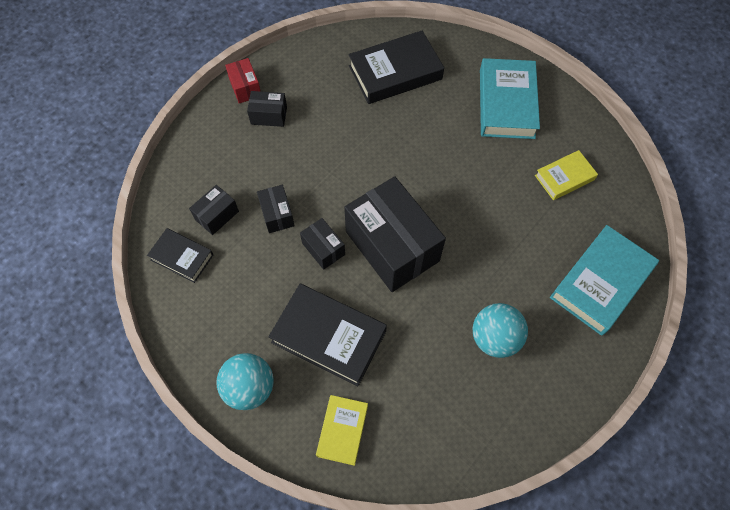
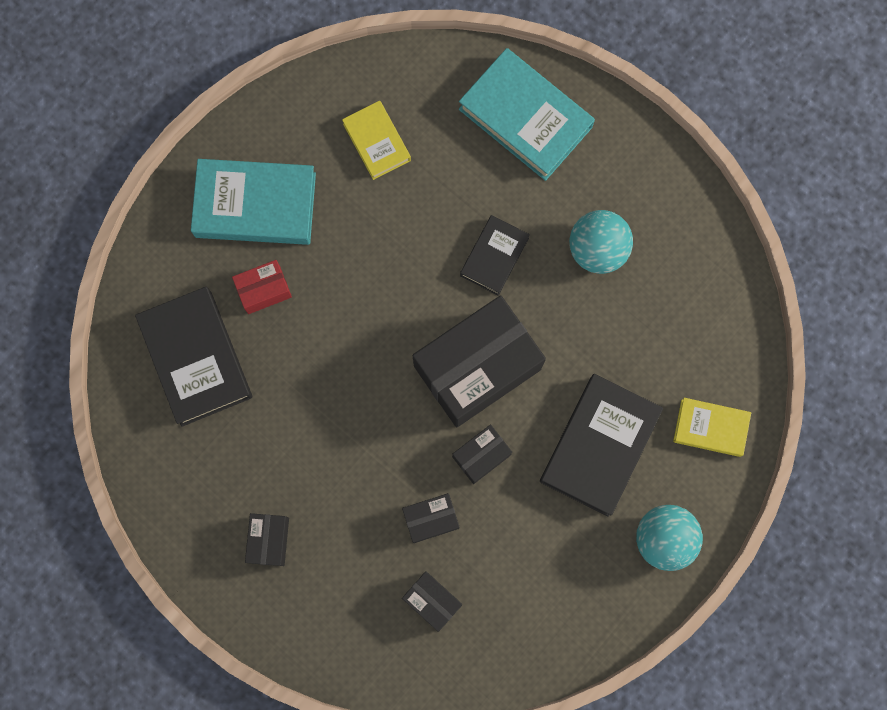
camera: 90 degrees left, 15 degrees up
black book [147,228,213,283] -> black book moved to [460,215,530,296]
red box [225,58,260,103] -> red box moved to [232,260,292,314]

